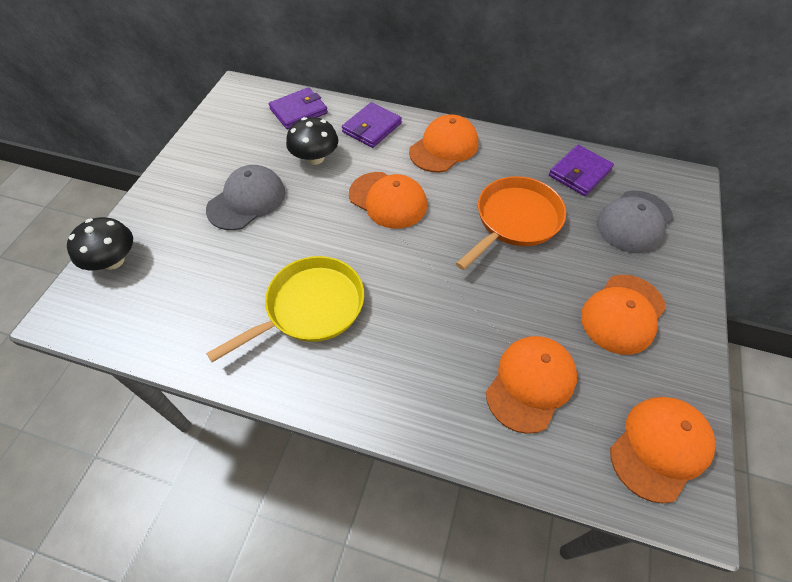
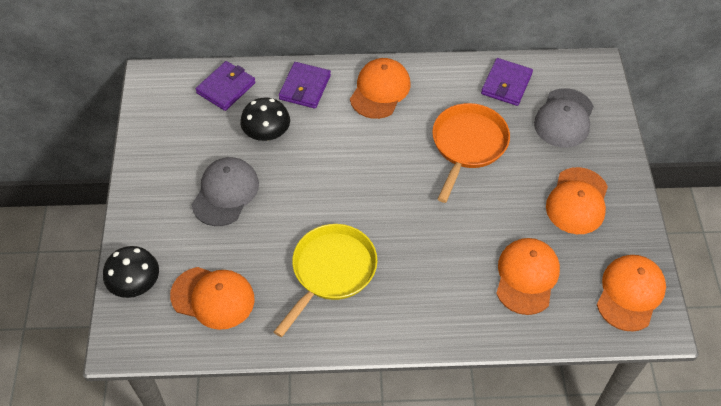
camera: 20 degrees left, 0 degrees up
orange cap [349,172,427,229] -> orange cap moved to [170,267,254,330]

